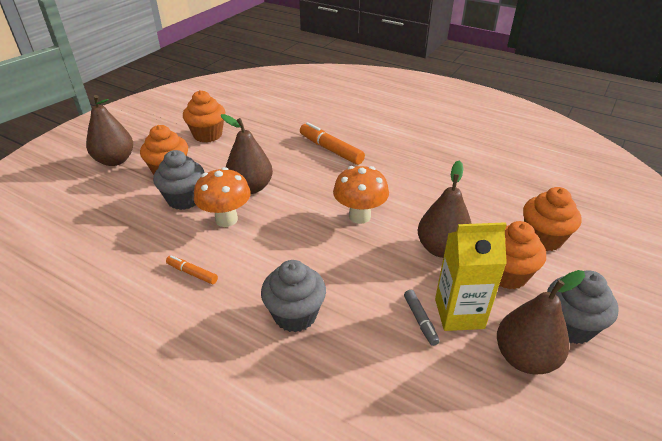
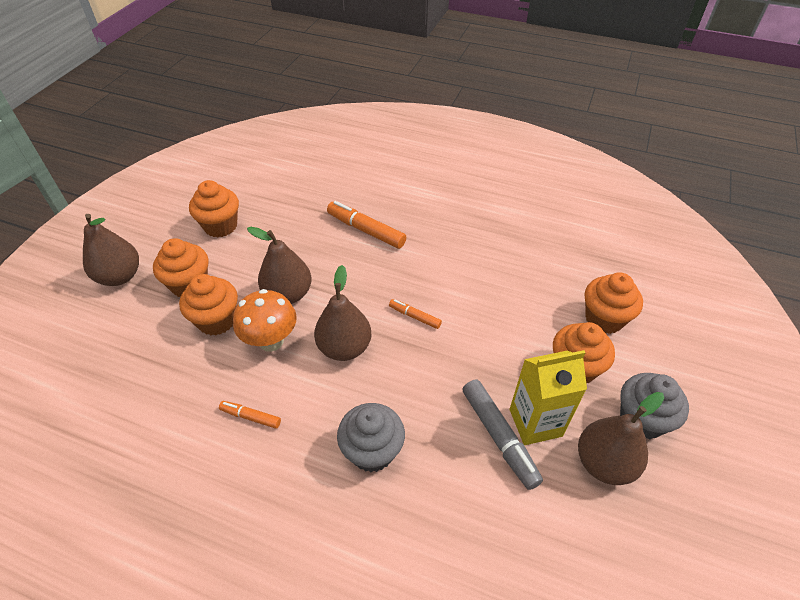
camera: 10 degrees left, 10 degrees up
grey cupcake [153,150,205,210] -> orange cupcake [179,274,238,336]
orange mushroom [333,166,389,224] -> orange marker [389,299,442,329]
grey marker [404,290,440,346] -> grey marker [462,379,543,490], size x1.81
brown pear [418,161,472,258] -> brown pear moved to [314,265,372,361]

